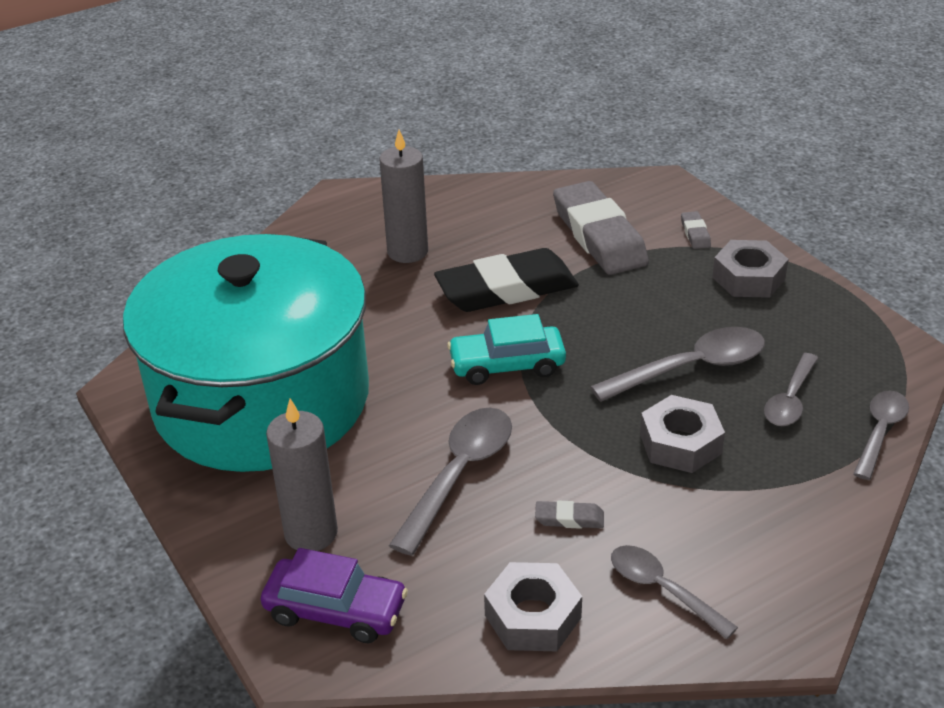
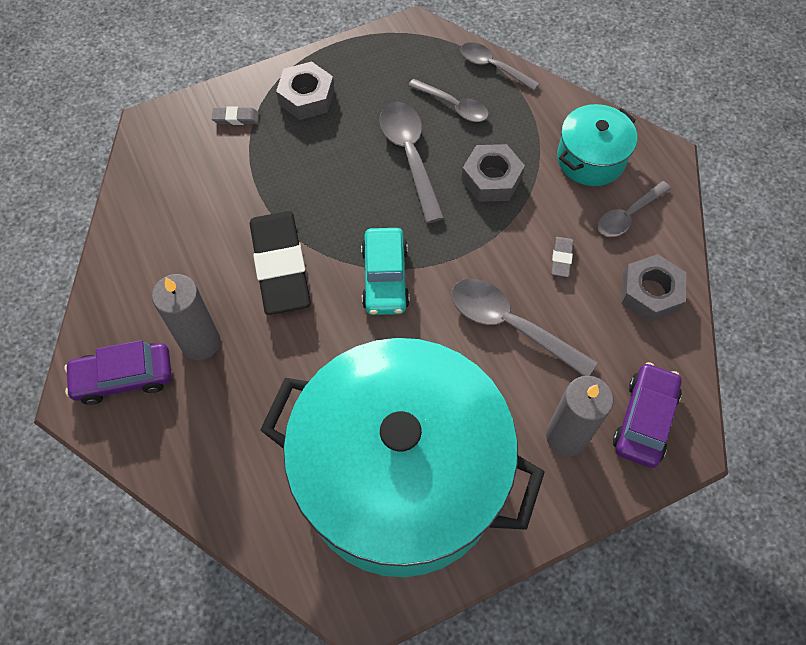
camera: 85 degrees left, 25 degrees up
grey eraser [553,181,649,275] -> none
none -> purple car [64,340,171,405]
none -> turquoise pot [557,104,637,186]

